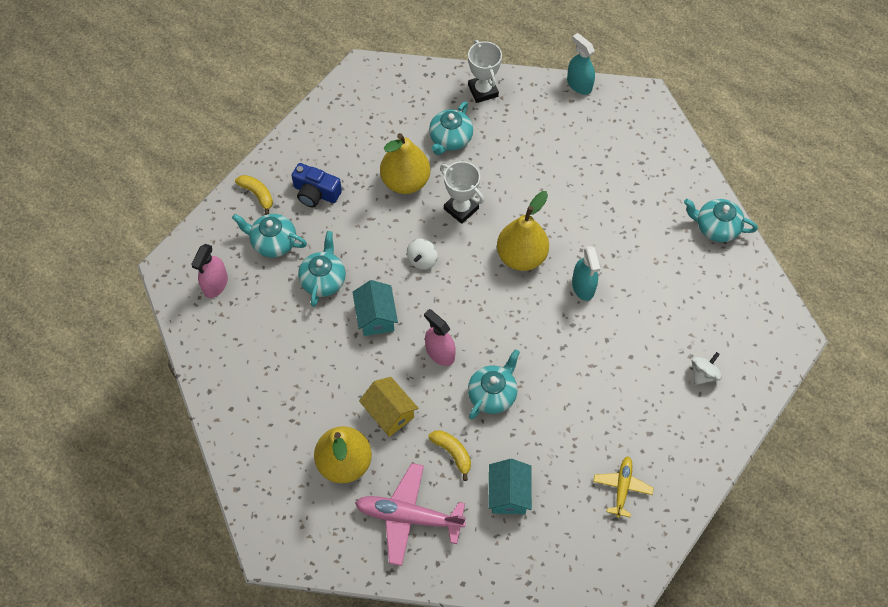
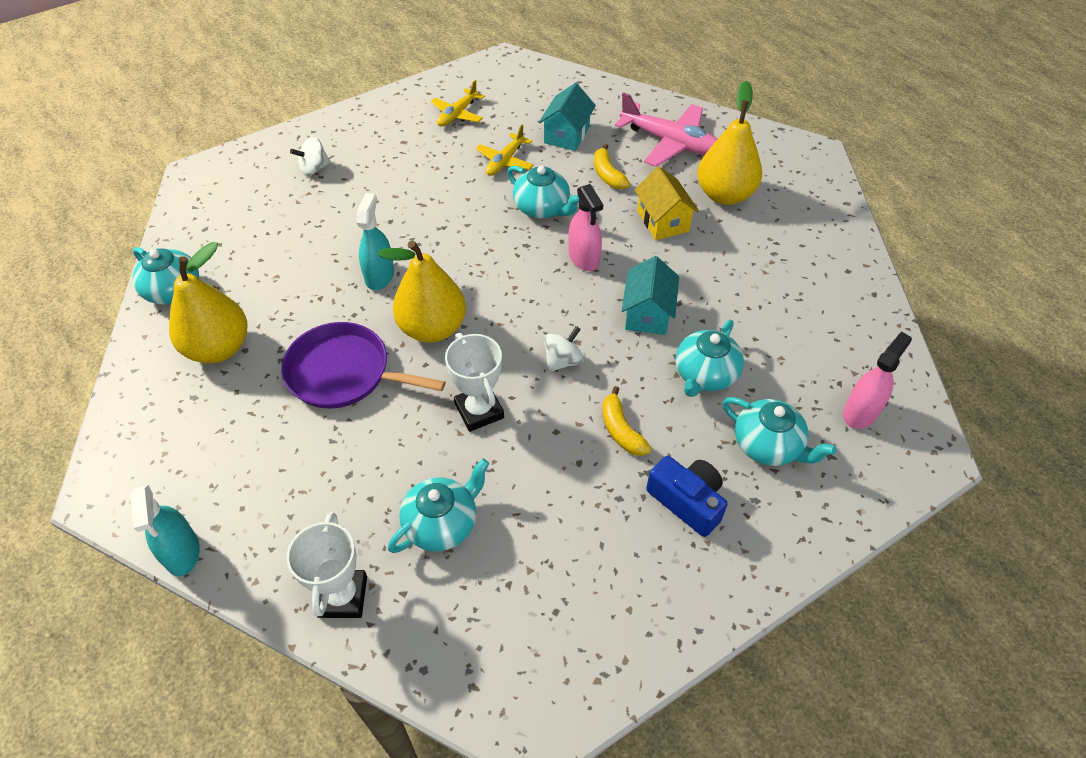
camera: 160 degrees left, 10 degrees down
yellow banana [235,175,273,215] -> yellow banana moved to [602,386,652,456]
yellow pear [380,133,430,194] -> yellow pear moved to [169,242,248,363]
turquoise teapot [468,349,520,420] -> turquoise teapot turned 105 degrees counterclockwise [507,166,580,218]
none -> purple pan [281,322,445,408]
none -> yellow plane [476,125,533,176]

